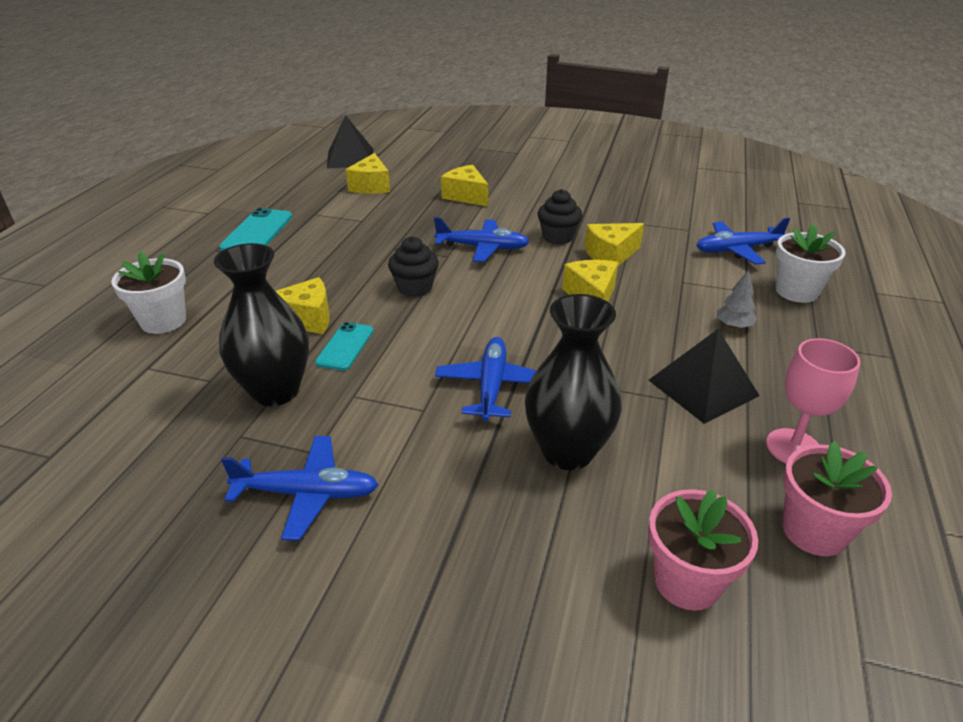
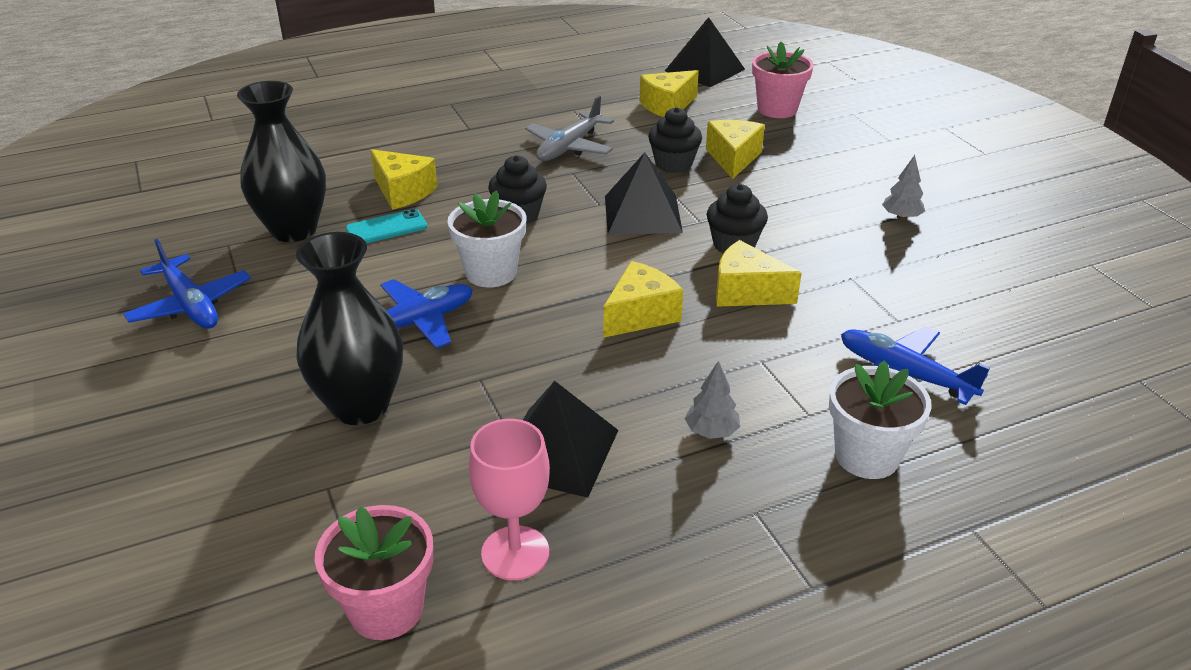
camera: 50 degrees right, 0 degrees up
white flower pot [111,251,186,334] -> white flower pot moved to [448,190,526,288]
turquoise phone [219,208,292,251] -> none
blue plane [434,217,530,262] -> black pyramid [605,152,683,234]
pink flower pot [648,489,758,611] -> pink flower pot moved to [752,42,814,118]
none -> grey plane [525,96,614,161]
none -> black cupcake [648,107,702,173]
none -> grey tree [882,155,925,220]

